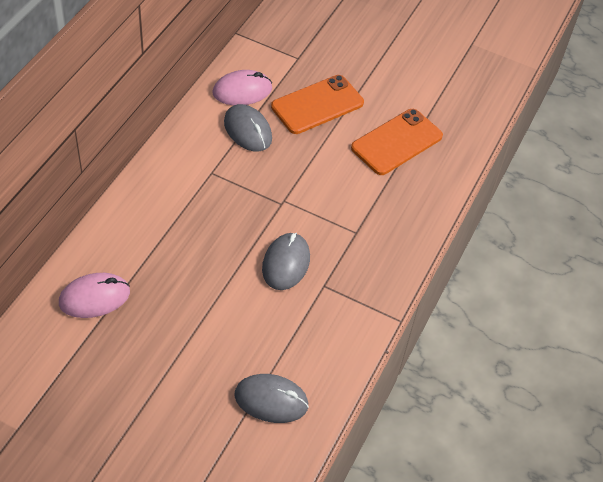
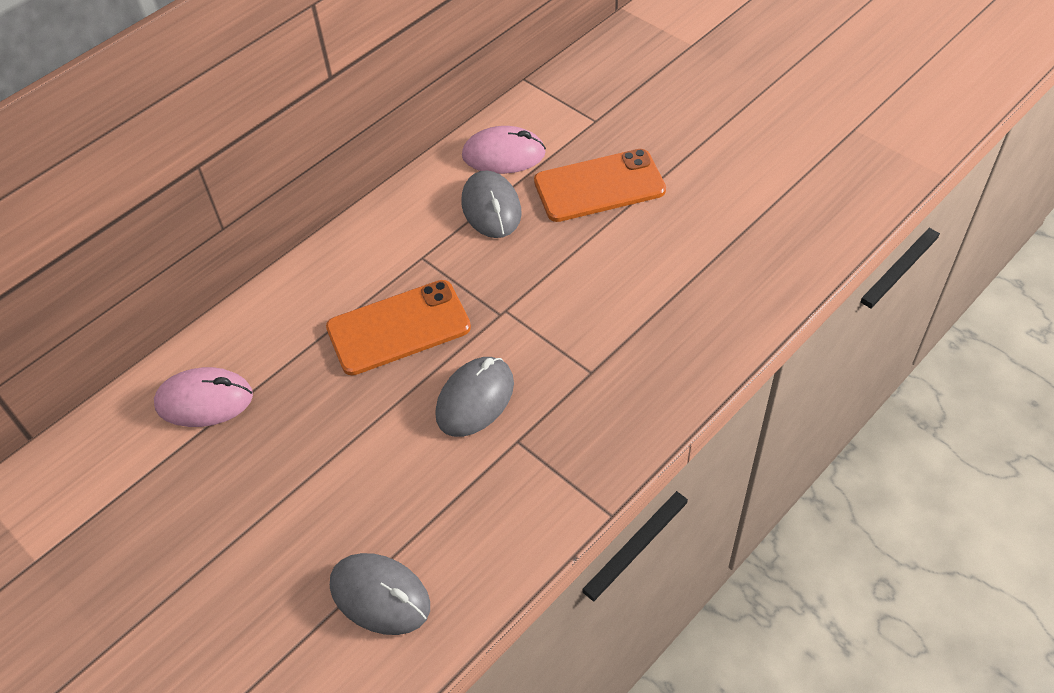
camera: 25 degrees right, 0 degrees up
orange phone [351,109,443,175] -> orange phone moved to [326,280,471,375]

